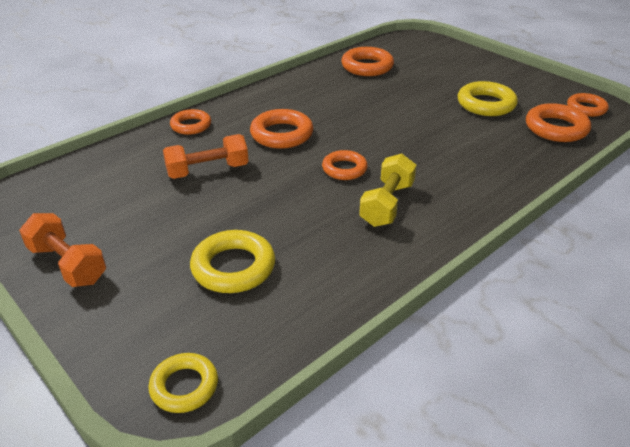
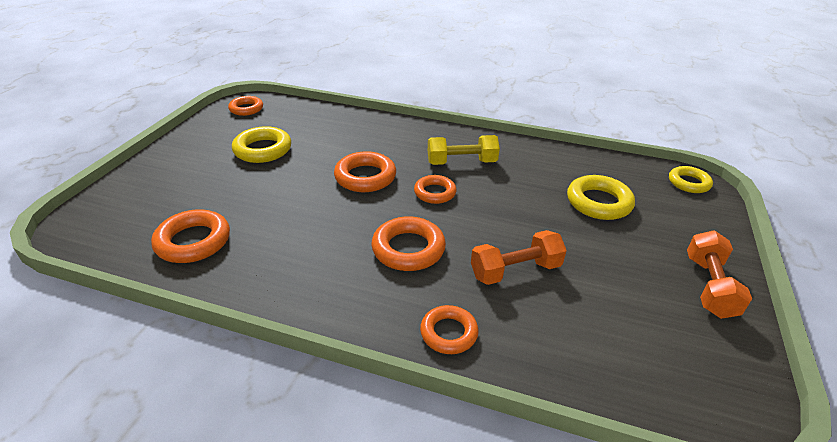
camera: 120 degrees left, 0 degrees up
orange dumbbell [163,134,249,179] -> orange dumbbell turned 60 degrees counterclockwise [471,230,567,285]
orange ring [526,103,591,142] -> orange ring moved to [334,151,396,192]

